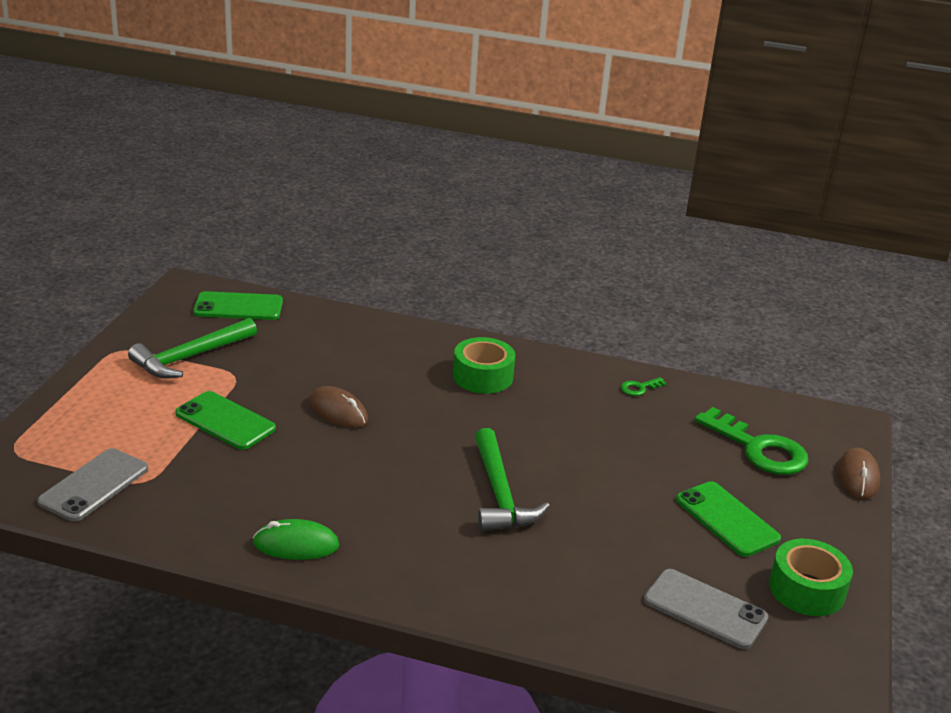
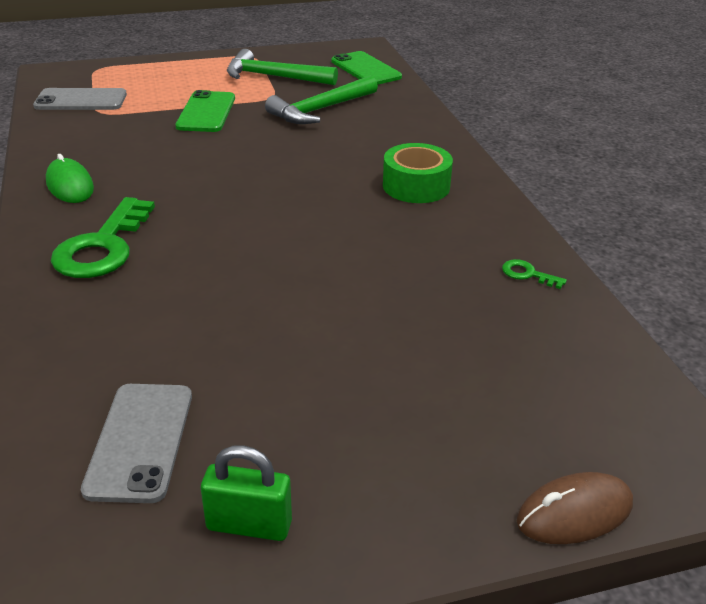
camera: 60 degrees right, 5 degrees up
brown mouse [309,386,368,428] -> none
green hammer [475,428,550,531] -> green hammer moved to [265,75,378,124]
green phone [676,481,781,557] -> none
green key [695,407,808,475] -> green key moved to [51,197,155,278]
green tape [769,539,853,616] -> green padlock [201,445,292,541]

